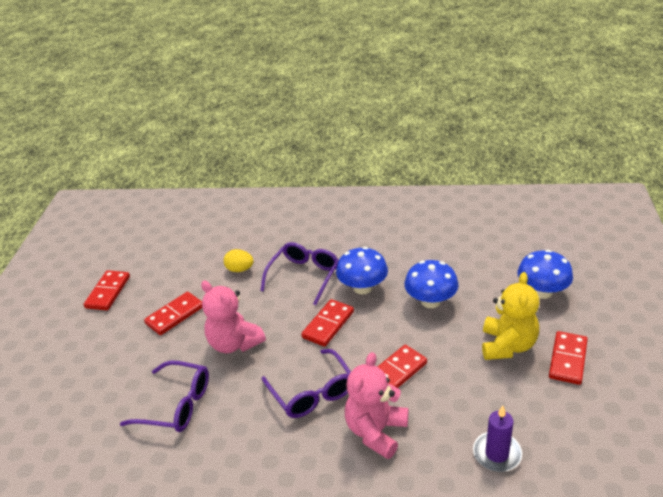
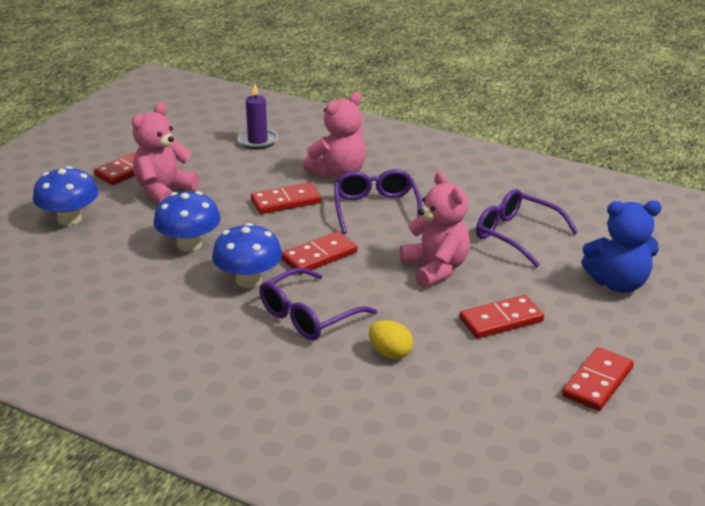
camera: 160 degrees left, 5 degrees down
yellow teddy bear [482,272,539,360] -> pink teddy bear [132,102,199,204]
none -> blue teddy bear [581,200,662,293]

